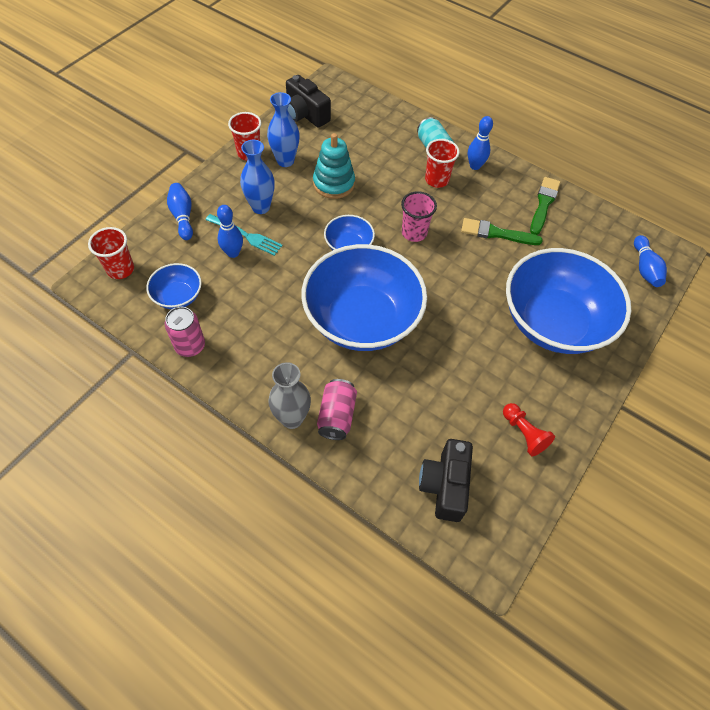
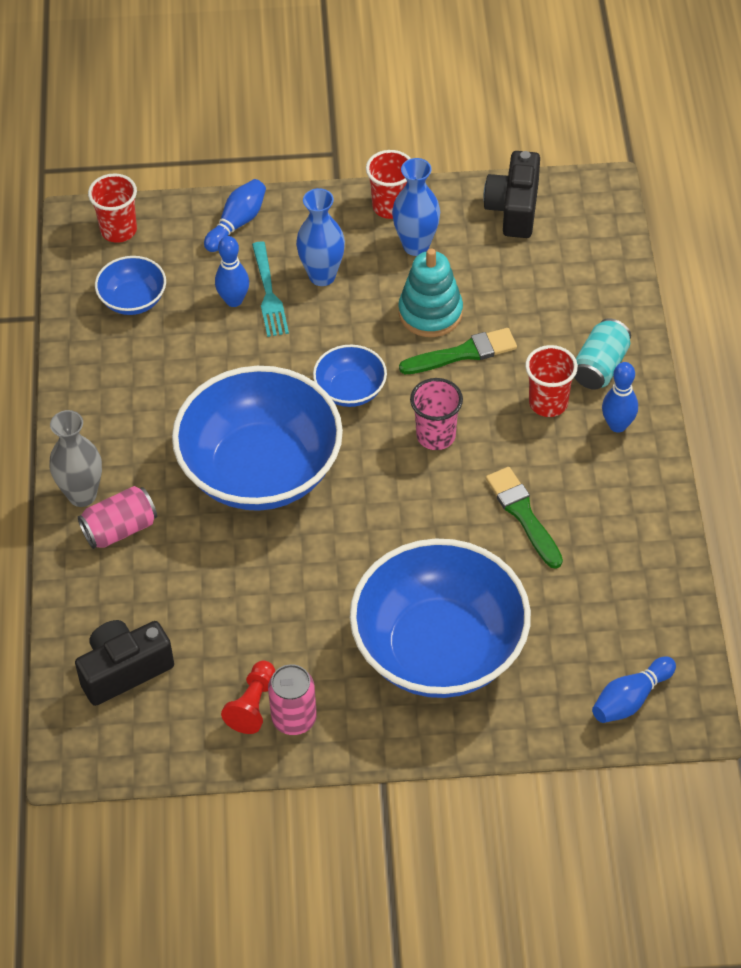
camera: 55 degrees right, 5 degrees down
pink can [165,307,205,357] -> pink can moved to [268,664,317,735]
green brush [530,177,560,235] -> green brush moved to [399,328,517,374]

